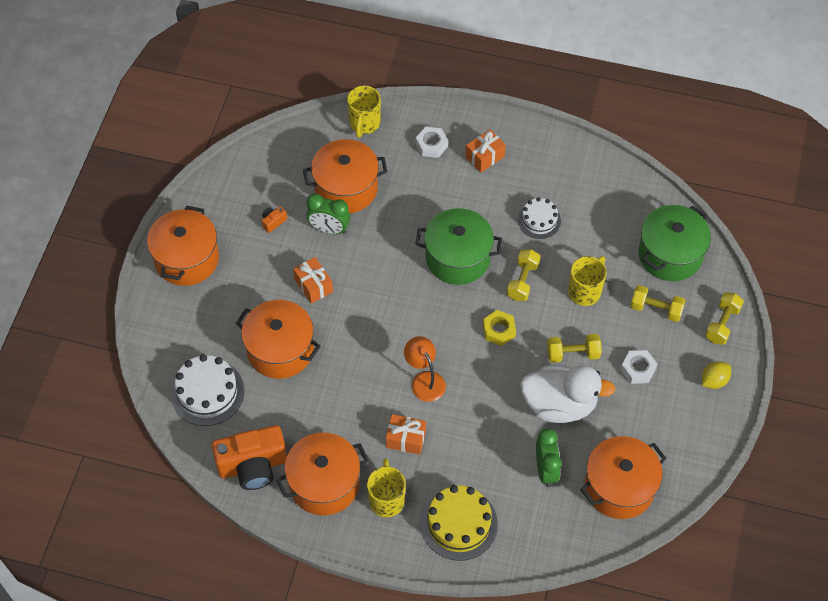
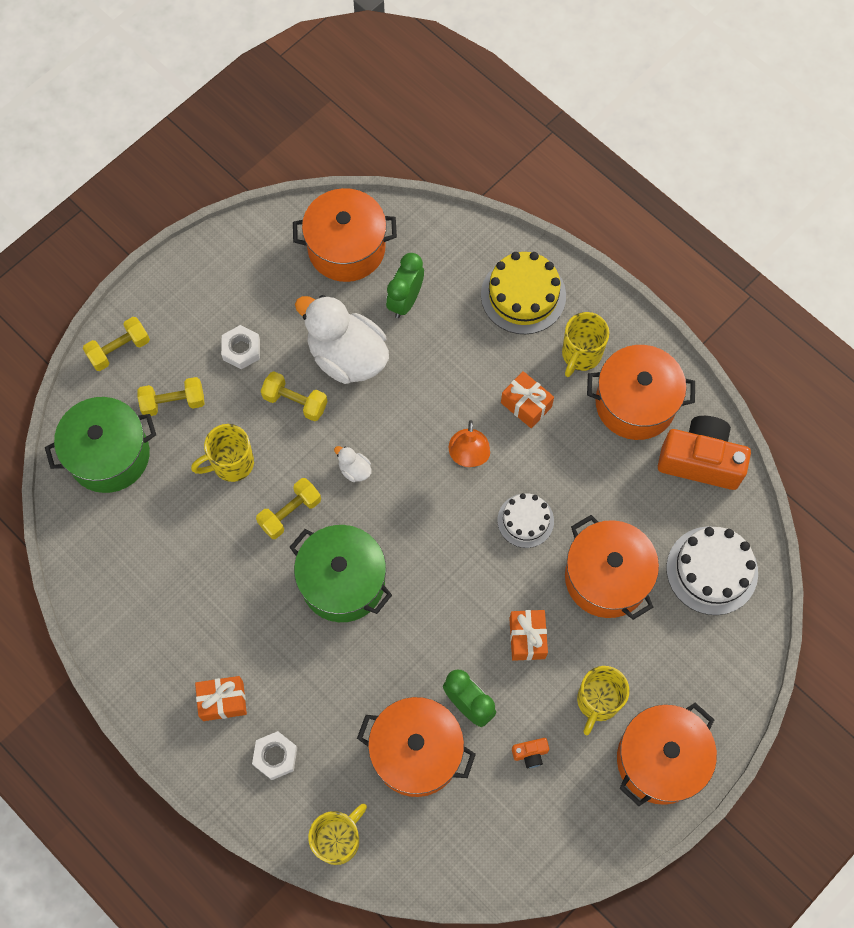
camera: 150 degrees left, 10 degrees up
yellow nut [483,310,516,346] -> white duck [334,446,372,482]
white cake [518,197,561,239] -> white cake moved to [498,493,554,548]
yellow dumbbell [630,285,685,322] -> yellow dumbbell turned 60 degrees counterclockwise [137,377,204,416]
yellow lemon [702,361,731,389] -> none
none -> yellow mug [577,666,629,735]

